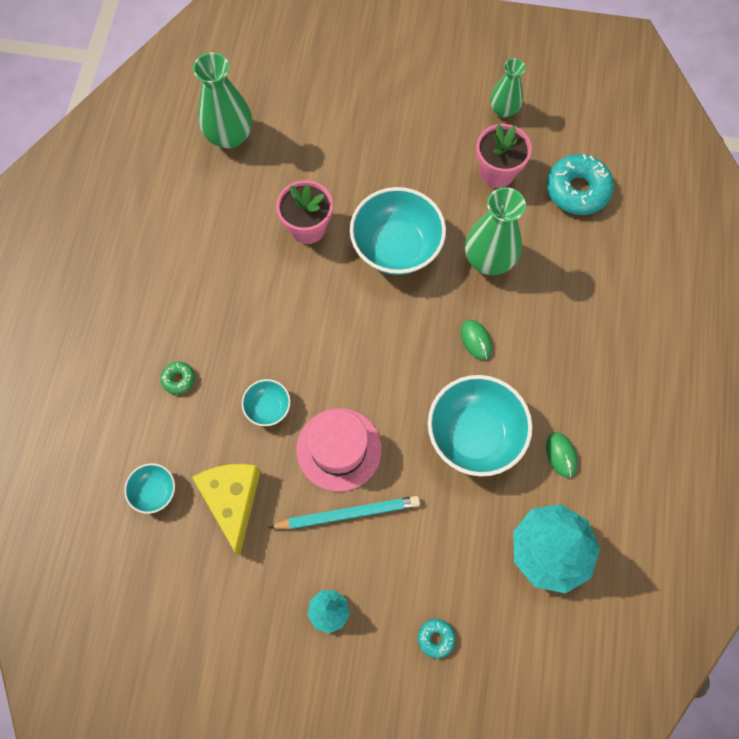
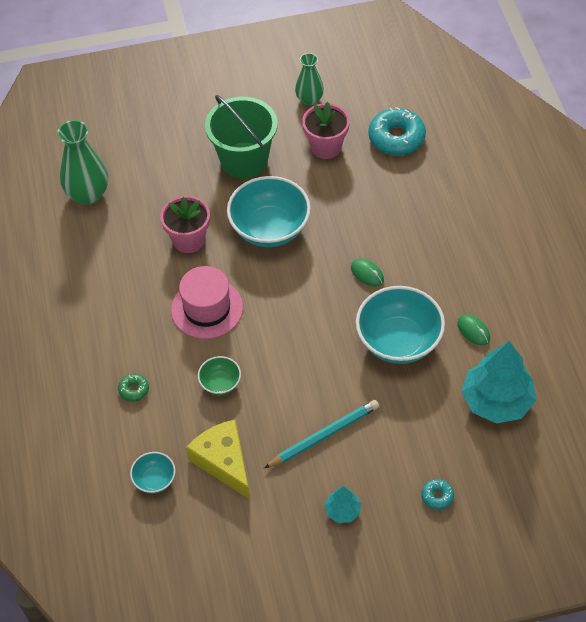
camera: 20 degrees left, 15 degrees down
turquoise bowl [241,379,291,426] -> green bowl [198,356,241,395]
pink hat [297,408,382,492] -> pink hat moved to [171,266,243,339]
green vase [465,187,526,275] -> none
none -> green bucket [205,95,278,179]

